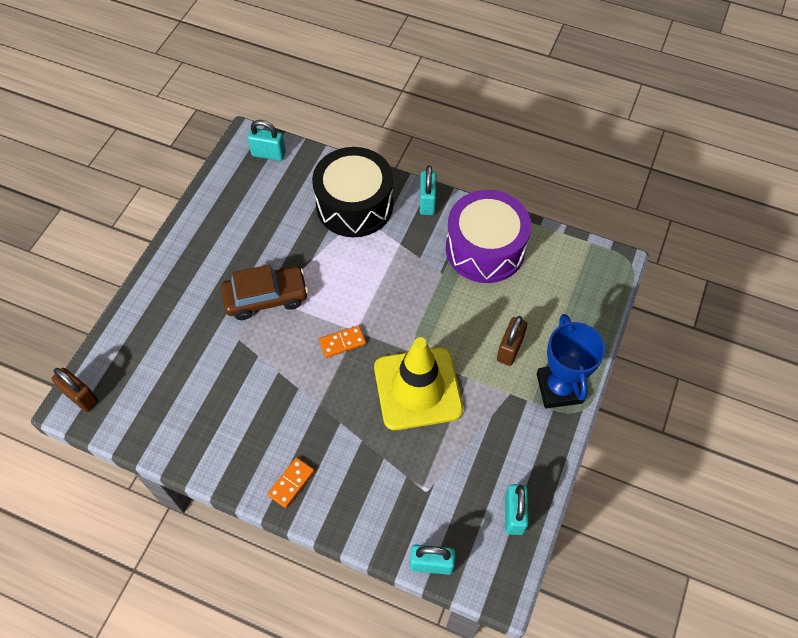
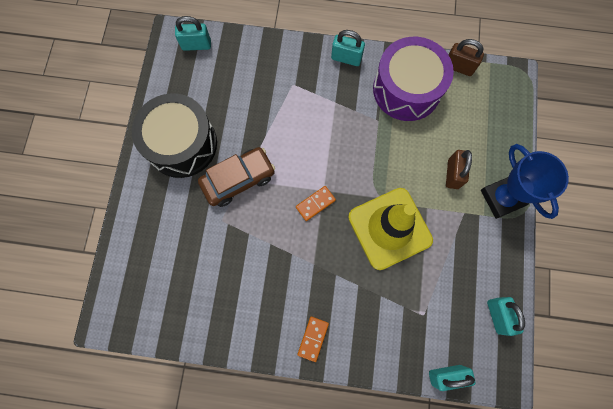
camera: 15 degrees left, 15 degrees up
brown padlock [51,368,98,412] -> brown padlock moved to [448,39,484,76]
black drum [312,147,393,237] -> black drum moved to [132,93,217,178]
turquoise padlock [420,165,436,215] -> turquoise padlock turned 60 degrees counterclockwise [331,30,365,66]

